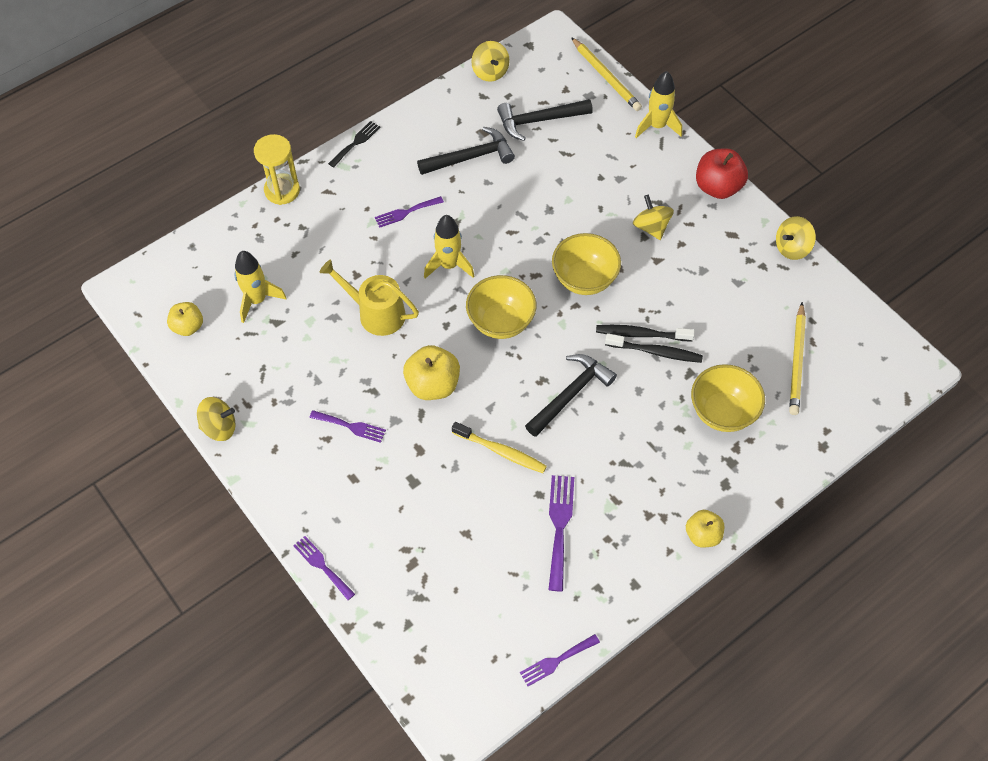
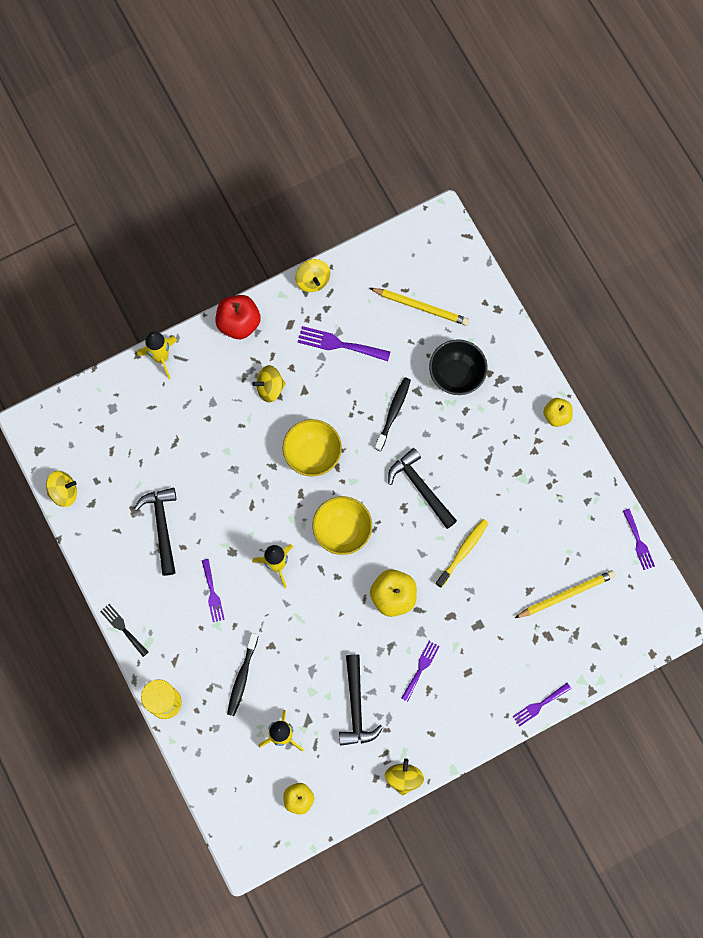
camera: 80 degrees left, 15 degrees up
yellow watering can [320,259,419,336] -> none
black hammer [497,99,593,141] -> black hammer moved to [339,654,383,746]
purple fork [548,475,574,591] -> purple fork moved to [298,326,390,361]
yellow pencil [571,37,642,111] -> yellow pencil moved to [515,570,615,618]
black toothbrush [596,325,695,341] -> black toothbrush moved to [227,633,258,716]
yellow bowl [691,364,765,432] -> black bowl [429,339,488,395]

